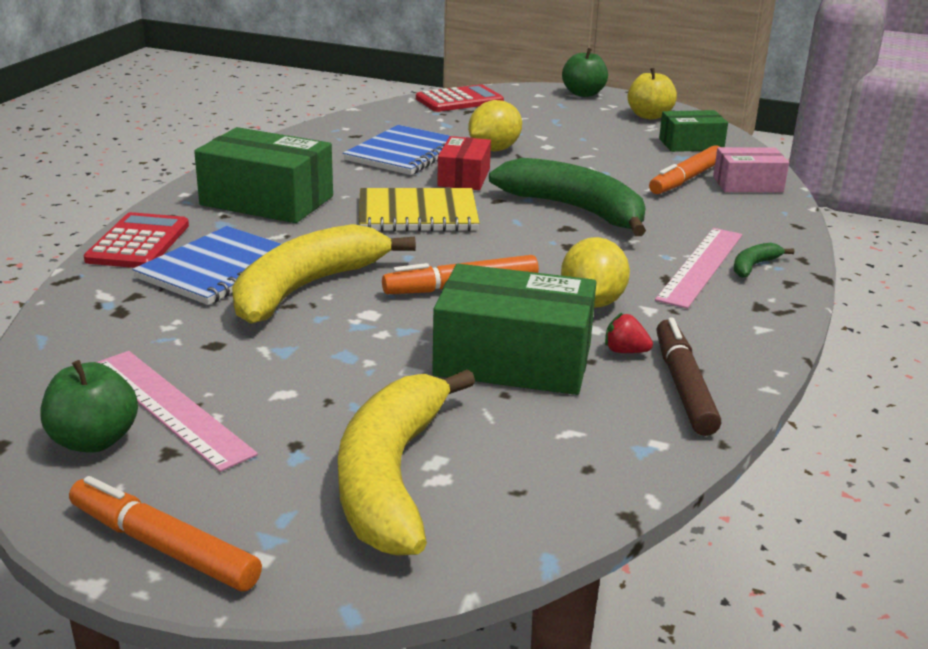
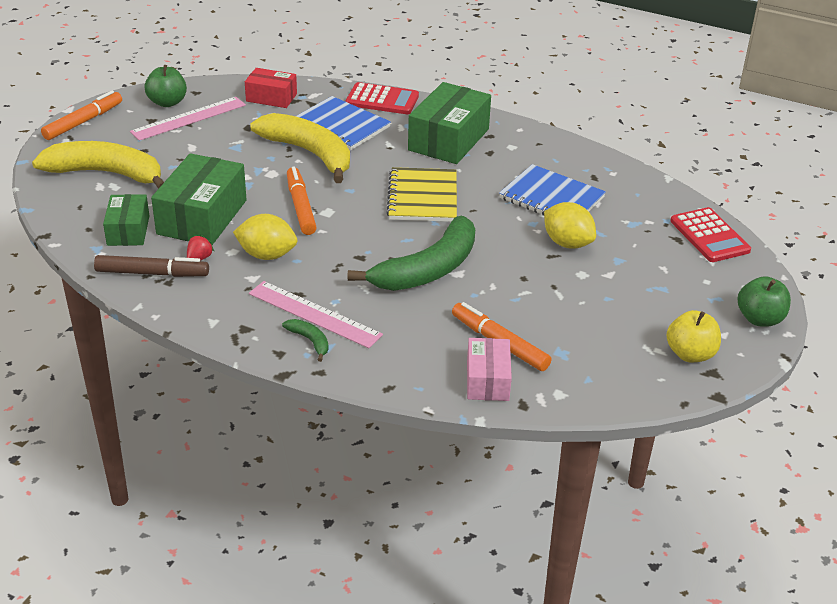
camera: 95 degrees right, 10 degrees up
red box [437,136,491,190] -> red box moved to [245,68,297,108]
green box [659,110,728,152] -> green box moved to [103,194,149,246]

